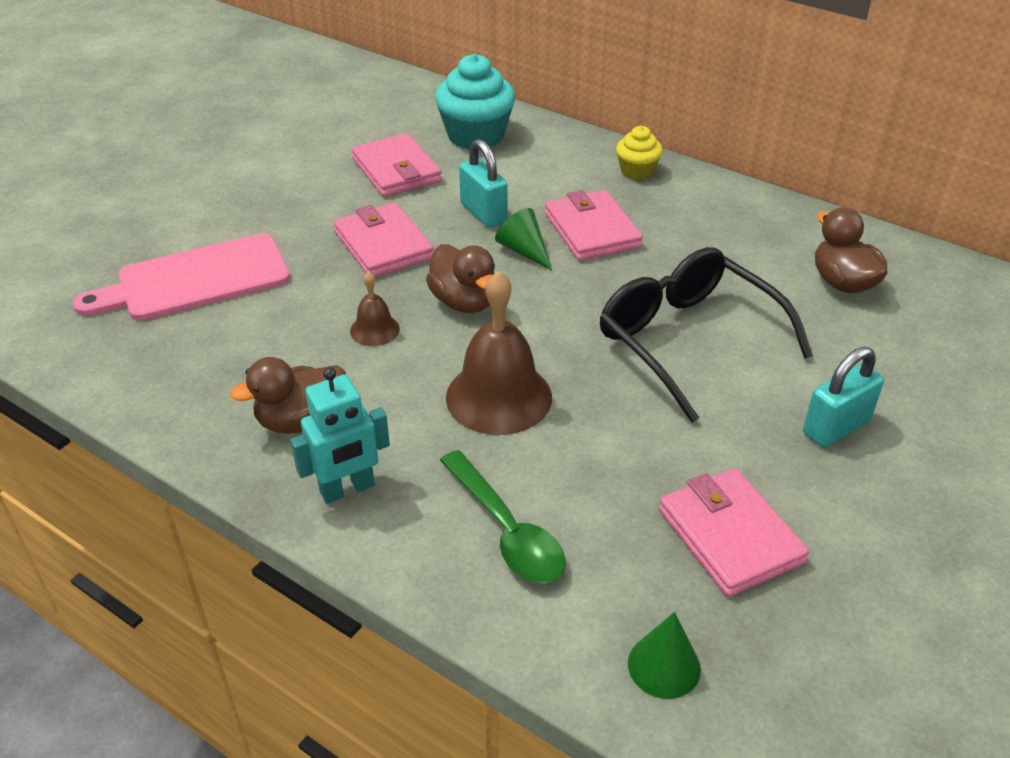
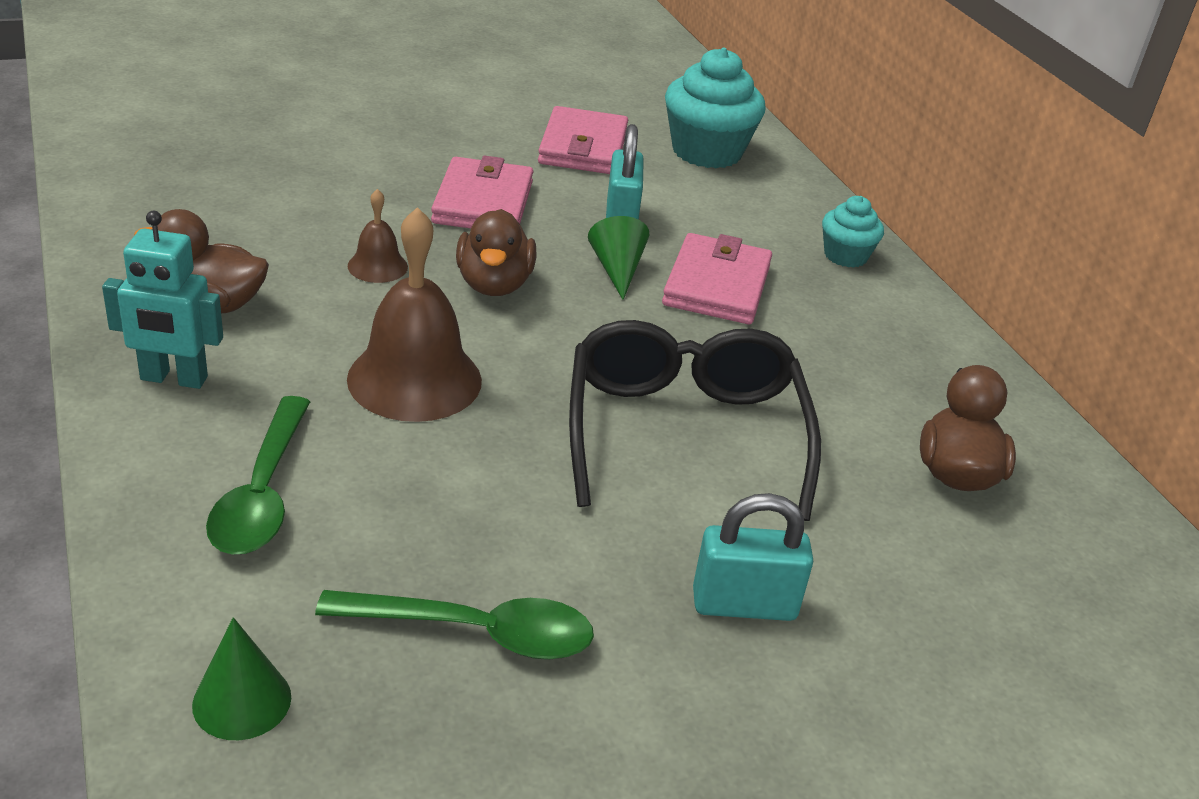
camera: 30 degrees right, 5 degrees down
pink cutting board [73,233,290,321] -> none
yellow cupcake [616,126,663,180] -> turquoise cupcake [822,196,884,268]
pink wallet [659,468,809,597] -> green spoon [315,590,594,660]

